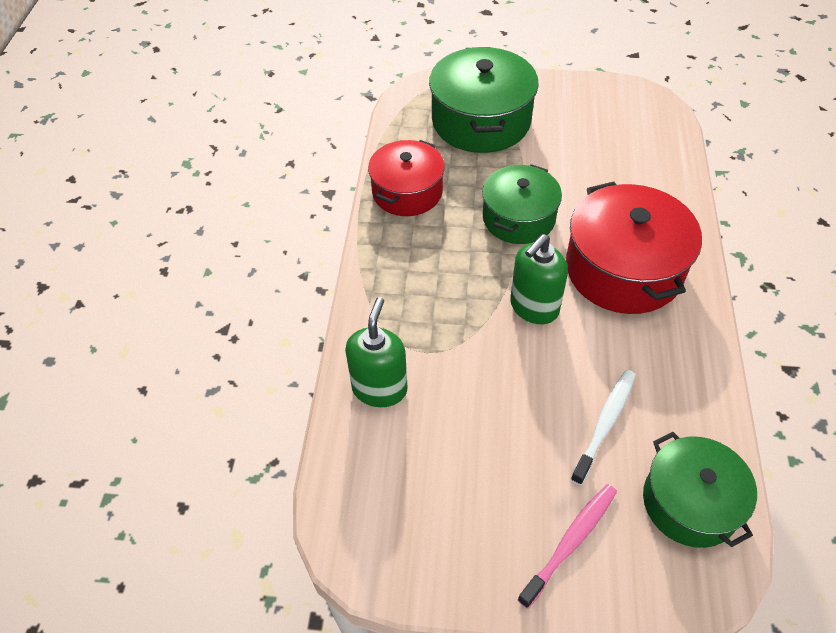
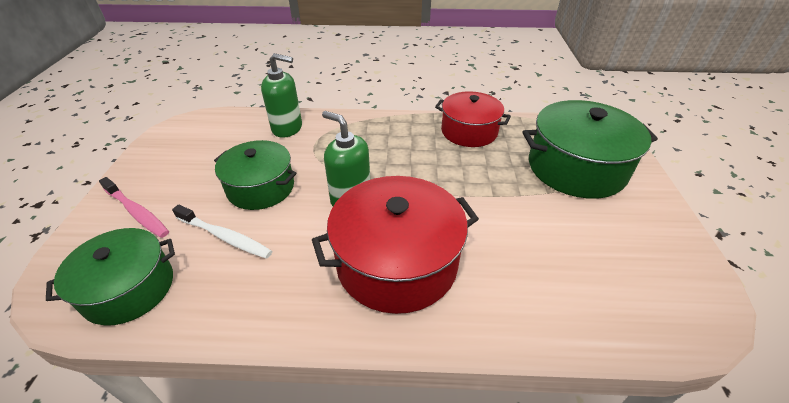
camera: 85 degrees right, 10 degrees down
green pot [482,164,562,244] -> green pot moved to [214,140,297,210]

